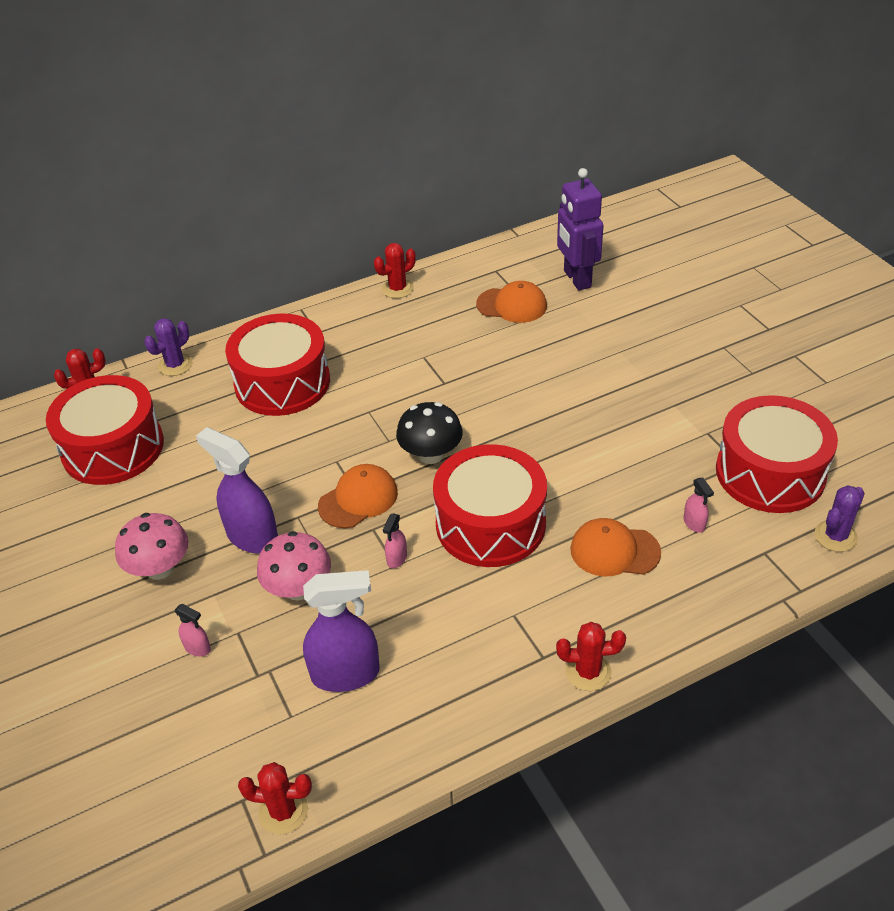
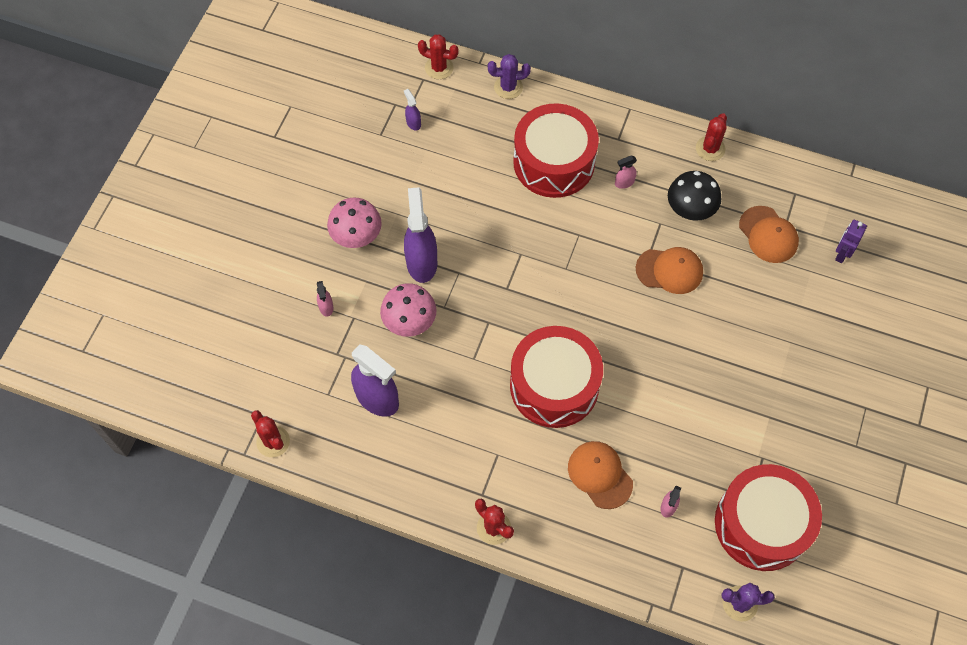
camera: 45 degrees right, 20 degrees up
red drum [46,375,164,485] -> purple spray bottle [404,89,421,131]
orange cap [318,464,398,528] -> orange cap moved to [636,247,703,294]
red cactus [374,243,416,298] -> red cactus turned 75 degrees counterclockwise [696,113,727,161]
pink spray bottle [383,514,407,568] -> pink spray bottle moved to [615,156,637,189]
black mushroom [396,402,463,464] -> black mushroom moved to [668,171,721,221]
purple robot [557,168,604,290] -> purple robot [835,220,867,263], size x0.54

